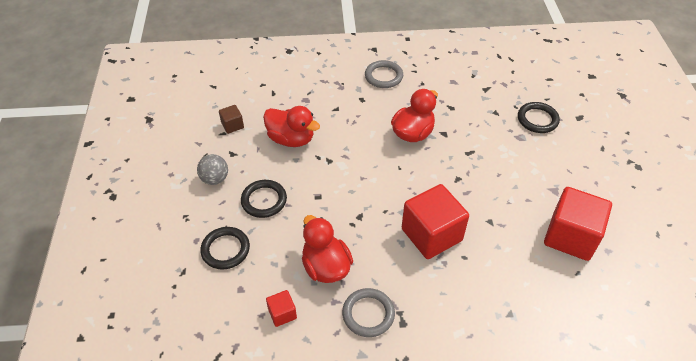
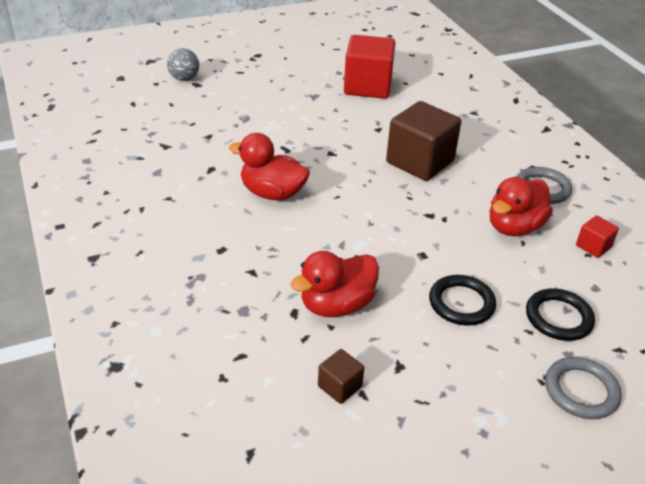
camera: 110 degrees left, 10 degrees down
grey ball [197,154,228,185] -> grey ball moved to [167,48,199,81]
red duck [263,106,320,147] -> red duck turned 135 degrees counterclockwise [290,251,379,317]
grey ring [365,60,403,88] -> grey ring moved to [545,357,622,419]
red cube [402,184,469,259] -> brown cube [386,101,461,181]
black ring [518,102,560,133] -> none

